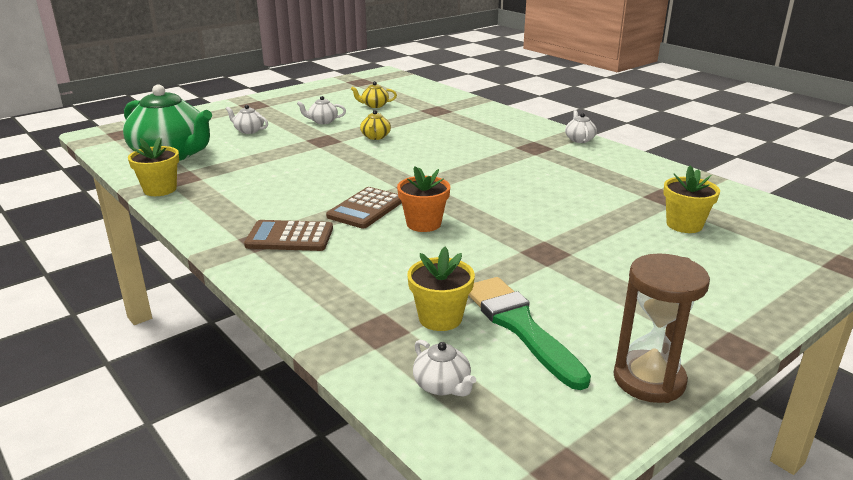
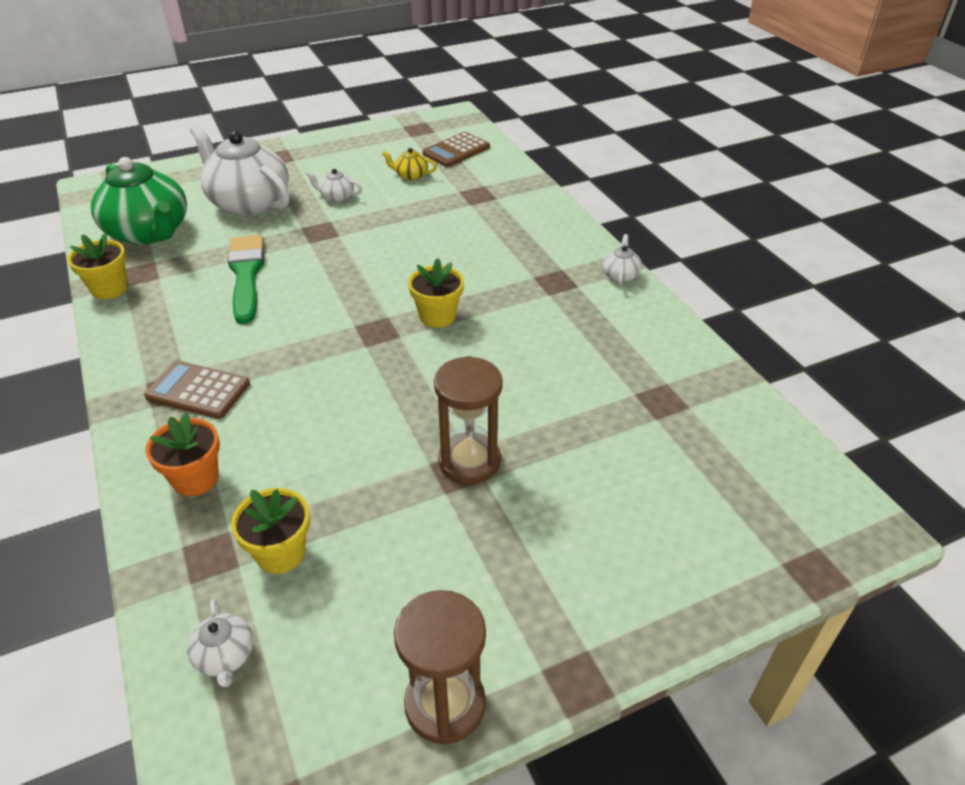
camera: 15 degrees right, 15 degrees up
white teapot [226,105,268,134] -> white teapot [190,125,290,216], size x2.42
brown calculator [326,187,402,229] -> brown calculator moved to [422,132,490,167]
yellow teapot [360,110,391,140] -> none
orange flower pot [397,166,450,232] -> orange flower pot moved to [145,412,220,496]
green brush [468,277,591,390] -> green brush moved to [228,235,264,324]
yellow flower pot [663,165,720,233] -> yellow flower pot moved to [408,258,464,328]
none -> brown hourglass [434,356,503,484]

